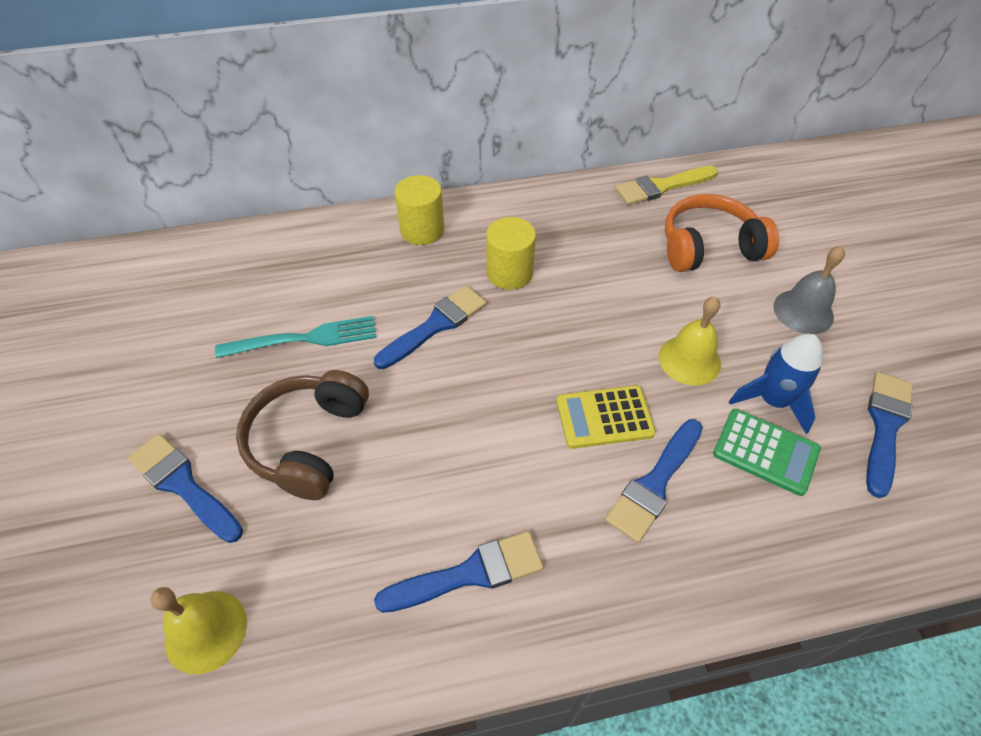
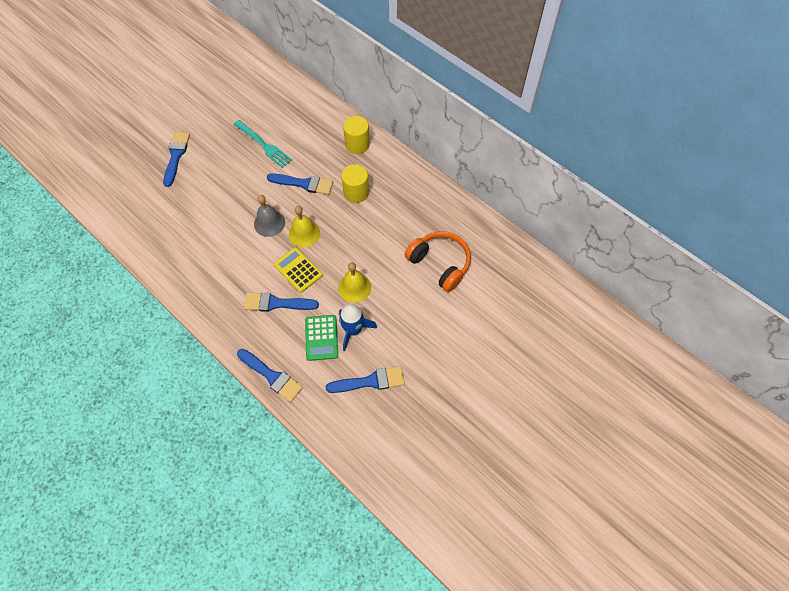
camera: 55 degrees right, 10 degrees up
yellow bell [150,587,247,675] -> yellow bell moved to [289,206,320,247]
brown headphones [236,370,369,500] -> none
blue brush [374,531,543,613] -> blue brush moved to [237,349,303,402]
yellow brush [615,166,718,205] -> none
grey bell [773,246,845,334] -> grey bell moved to [254,195,285,237]

